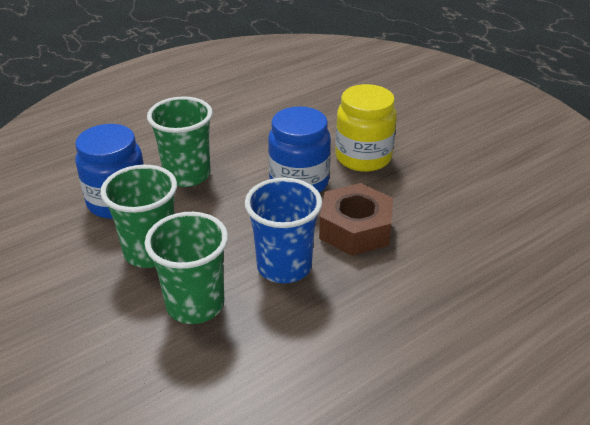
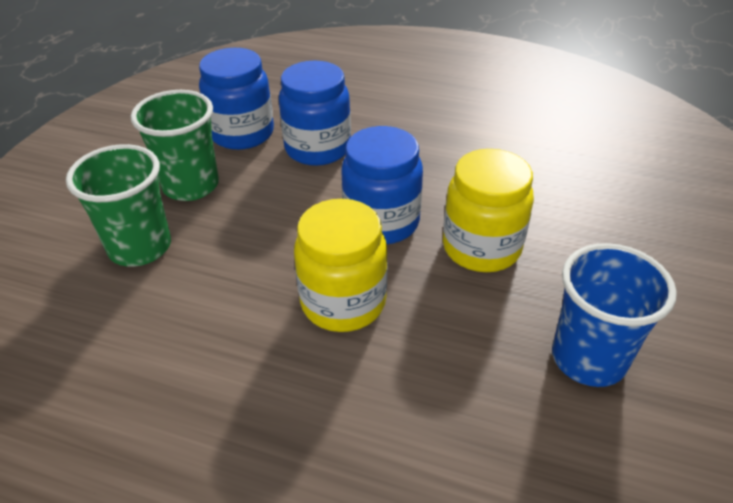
camera: 55 degrees right, 5 degrees up
green cup [147,96,213,187] -> blue jar [279,61,351,166]
blue cup [245,178,322,283] -> blue cup moved to [552,243,677,387]
brown nut [319,183,393,256] -> yellow jar [294,199,388,332]

